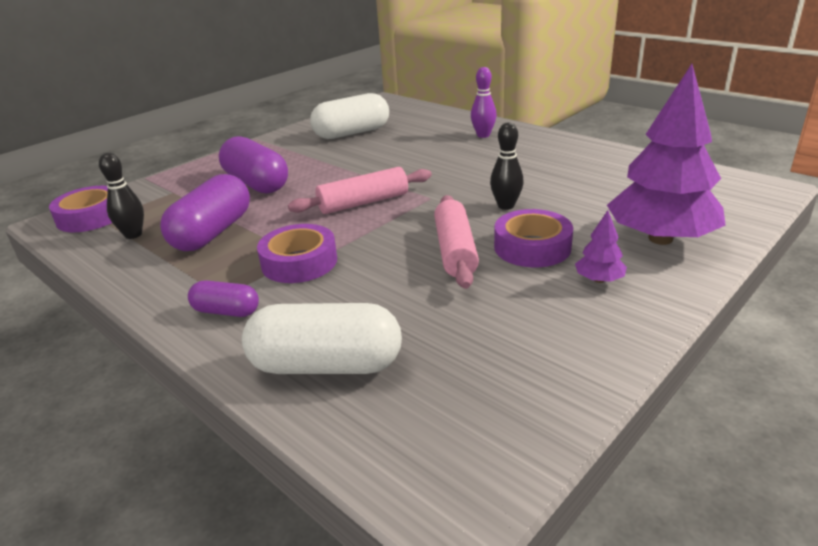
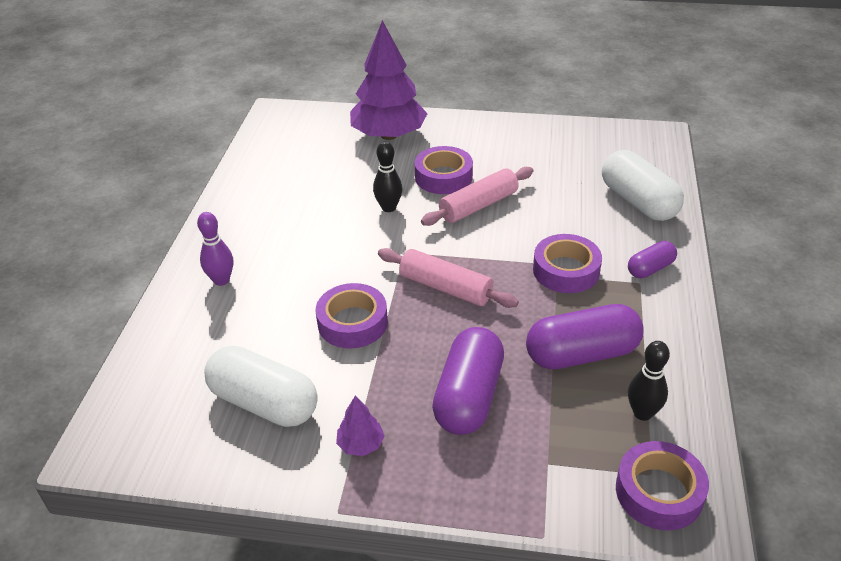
camera: 125 degrees left, 10 degrees up
purple capsule [188,280,259,317] -> purple capsule turned 75 degrees clockwise [628,241,677,278]
purple tree [575,210,627,283] -> purple tree moved to [336,396,385,456]
none -> purple tape [316,283,388,349]

